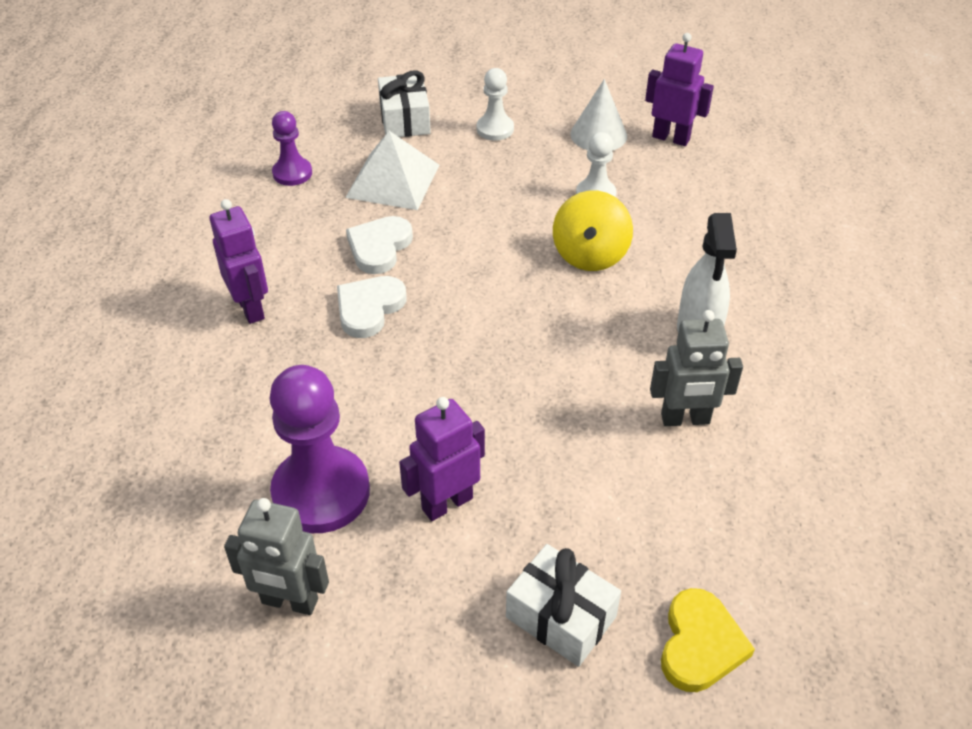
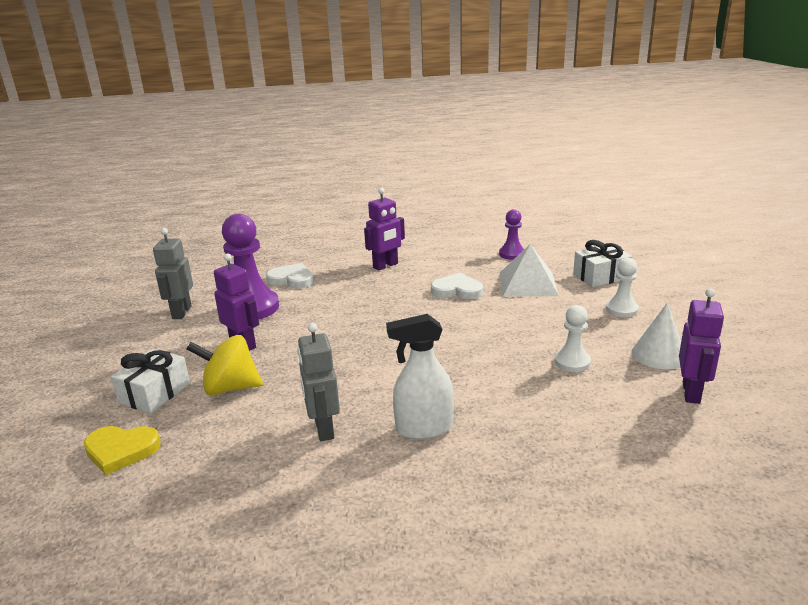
camera: 80 degrees right, 20 degrees down
white heart [337,276,406,338] -> white heart moved to [266,263,314,289]
yellow spinning top [553,190,633,271] -> yellow spinning top moved to [187,335,263,395]

